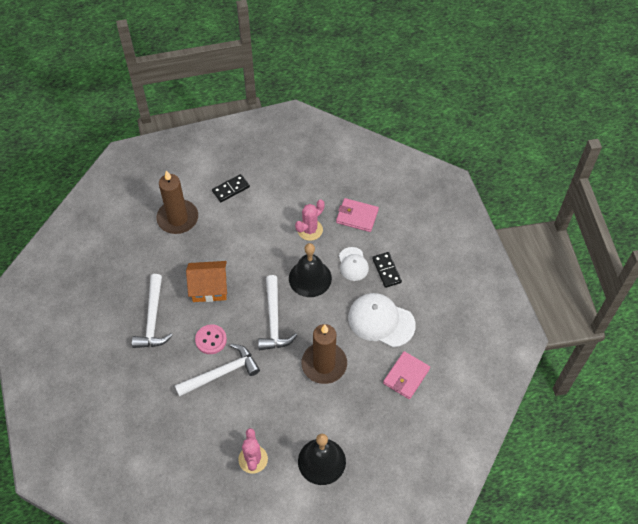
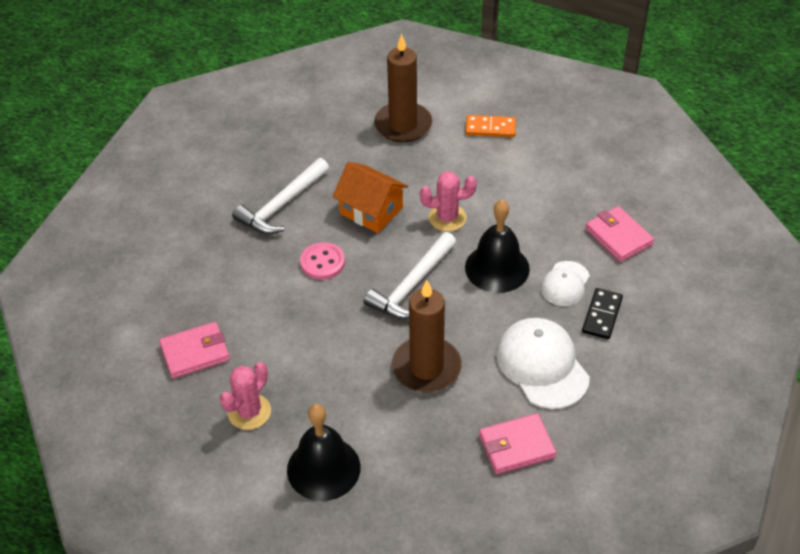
camera: 40 degrees right, 10 degrees down
white hammer [175,344,260,397] -> none
black domino [212,174,250,202] -> orange domino [465,115,516,137]
pink cactus [295,199,325,241] -> pink cactus moved to [420,171,477,232]
none -> pink wallet [159,322,230,378]

